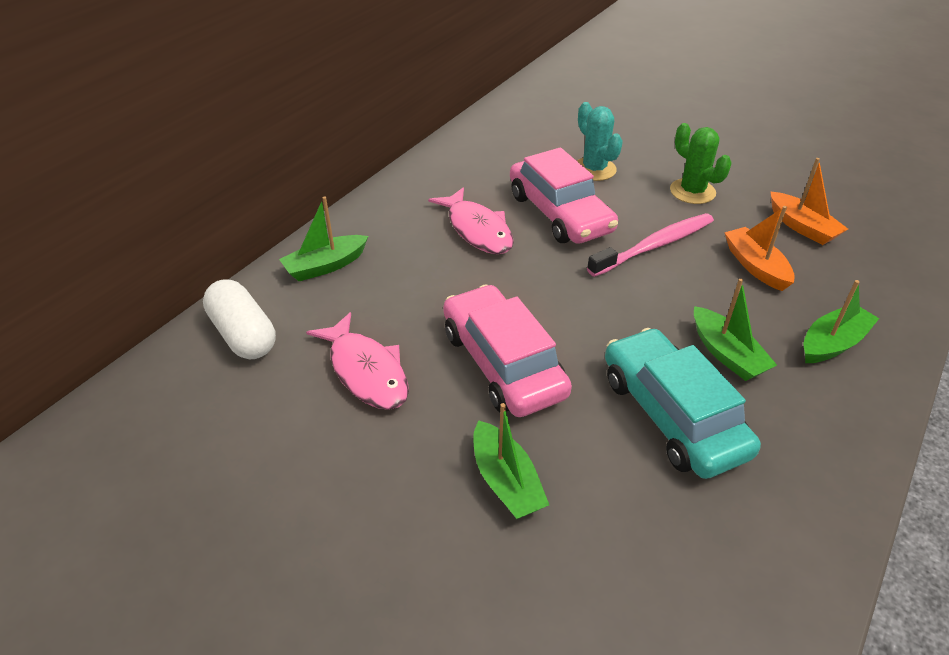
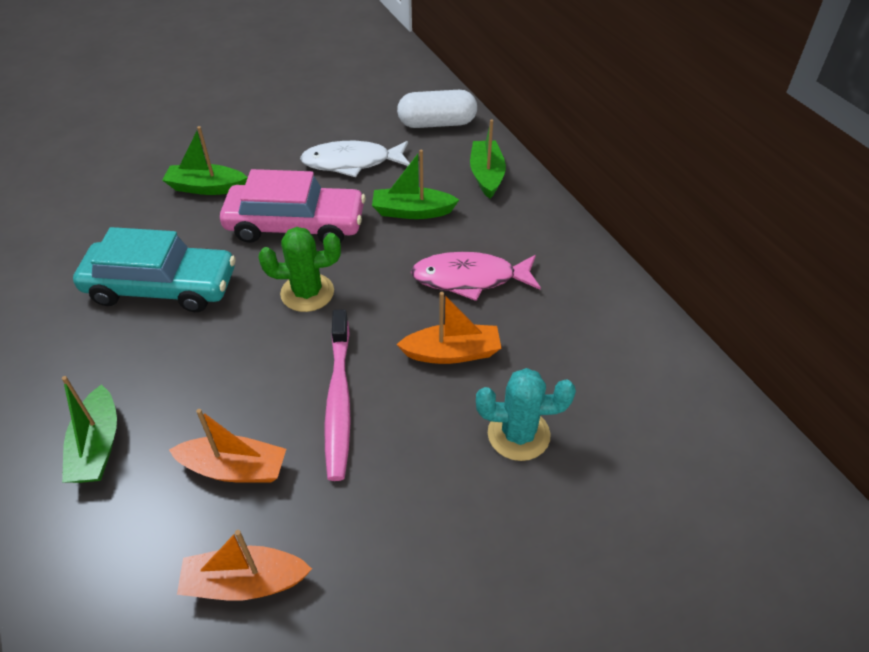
camera: 120 degrees right, 5 degrees up
pink fish [306,312,409,410] -> white fish [300,141,410,177]
pink car [510,148,618,244] -> orange boat [396,292,501,364]
green cactus [670,123,731,204] -> green cactus moved to [259,227,341,312]
green boat [694,278,777,381] -> green boat moved to [372,150,459,219]

